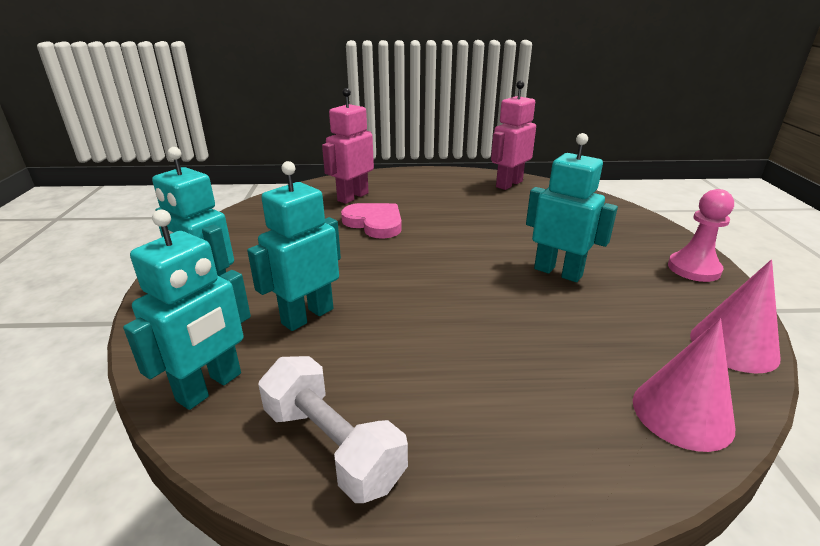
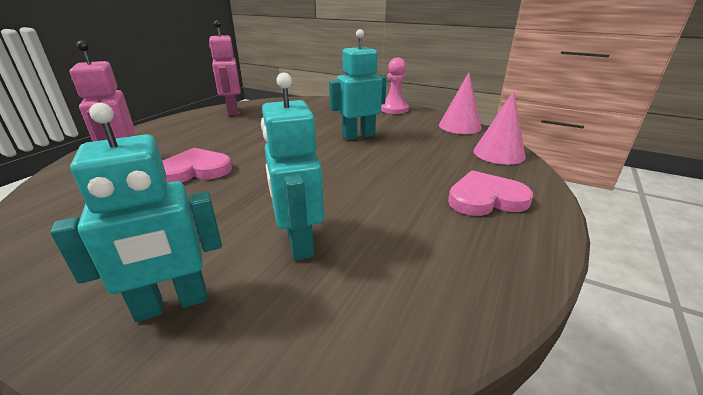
camera: 60 degrees left, 0 degrees up
turquoise robot [123,209,251,410] -> none
white dumbbell [258,356,408,503] -> none
none -> pink heart [448,170,533,216]

